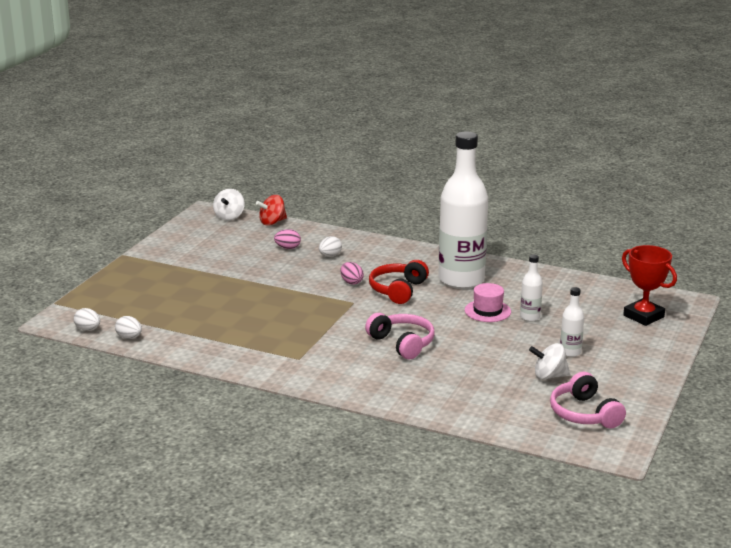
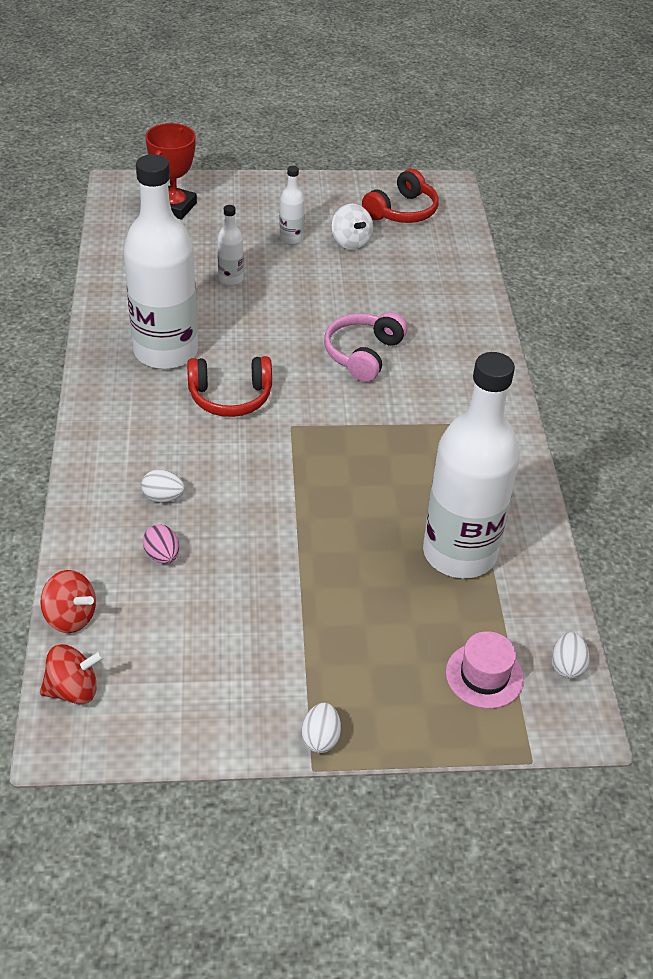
camera: 120 degrees left, 20 degrees up
white egg [115,316,142,339] -> white egg moved to [302,703,341,753]
white spinning top [213,189,245,221] -> red spinning top [40,644,104,704]
pink egg [340,262,364,285] -> none
pink hat [465,283,511,322] -> pink hat moved to [446,631,524,709]
pink headphones [550,372,626,428] -> red headphones [362,169,439,223]
none -> white bottle [423,352,520,578]

